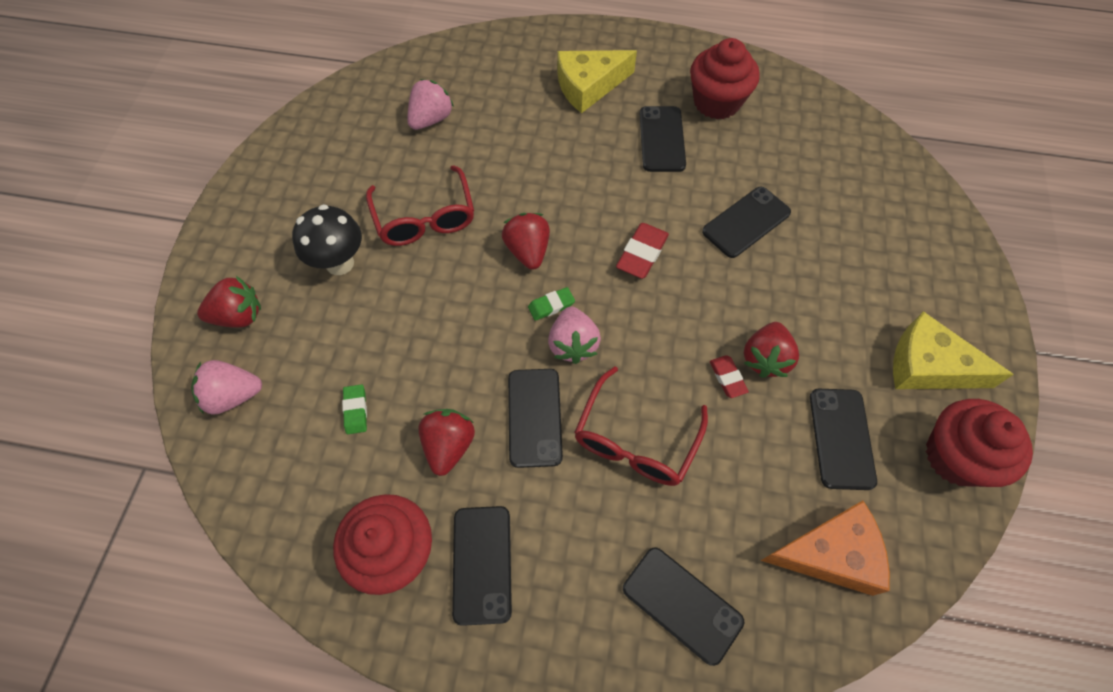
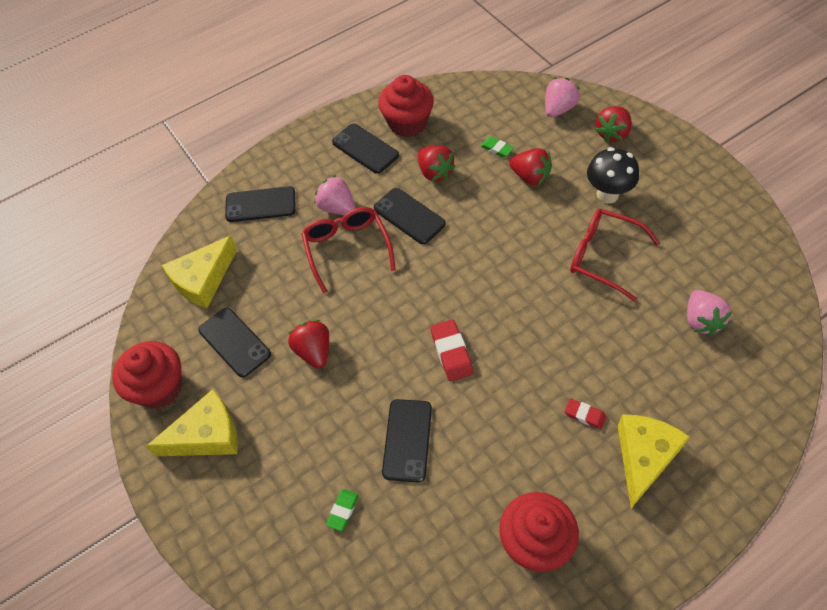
camera: 140 degrees right, 5 degrees down
red strawberry [502,213,550,270] -> red strawberry moved to [509,148,552,186]
green eraser [528,287,575,321] -> green eraser moved to [326,489,359,531]
pink strawberry [548,307,601,364] -> pink strawberry moved to [314,175,355,215]
black phone [640,106,686,172] -> none
red eraser [710,355,749,398] -> red eraser moved to [565,399,606,429]
orange cheese [760,500,890,596] -> yellow cheese [162,235,237,308]

